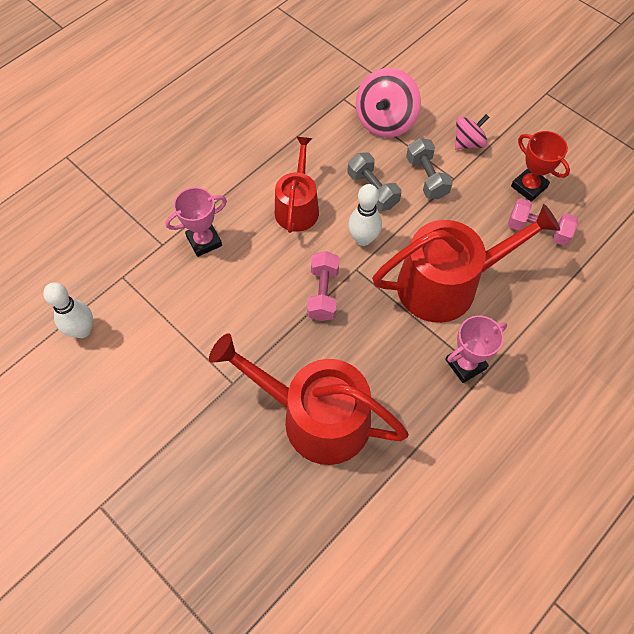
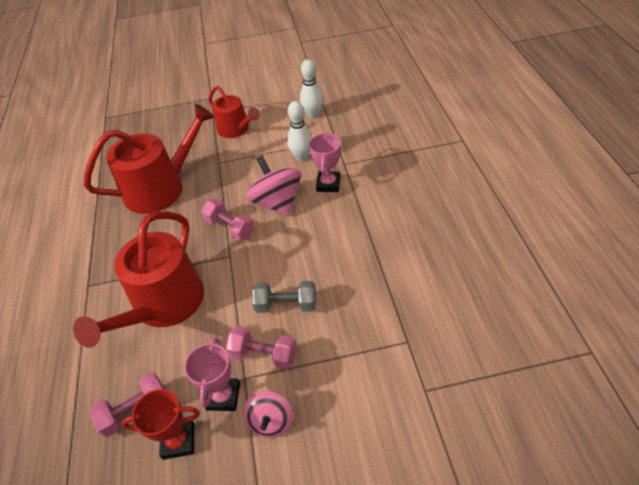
camera: 130 degrees right, 15 degrees down
red watering can [275,136,319,233] -> red watering can moved to [209,86,260,138]
white bowling pin [348,184,382,246] -> white bowling pin moved to [287,101,312,161]
pink spinning top [356,68,421,138] -> pink spinning top moved to [246,155,301,216]
grey dumbbell [406,138,453,199] -> pink dumbbell [226,326,297,370]
pink trophy [445,316,507,383] -> pink trophy moved to [184,337,240,411]

